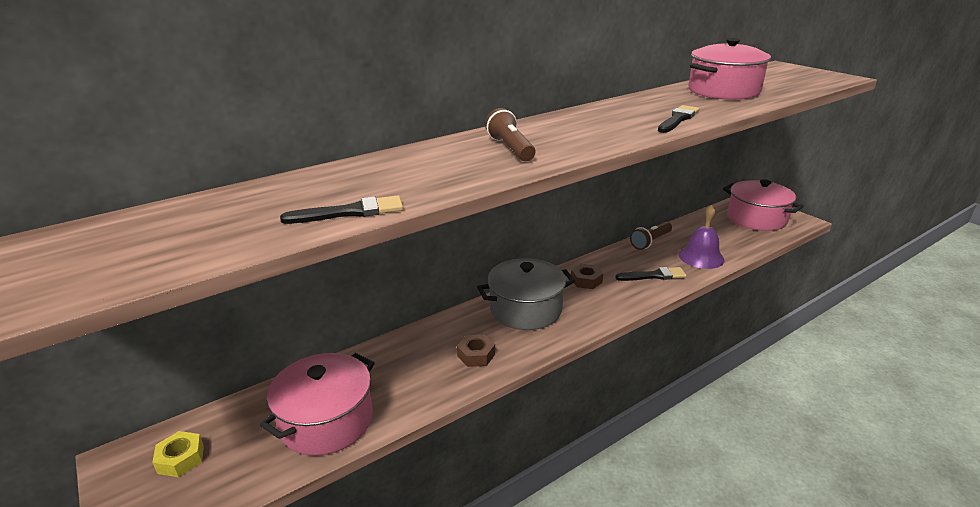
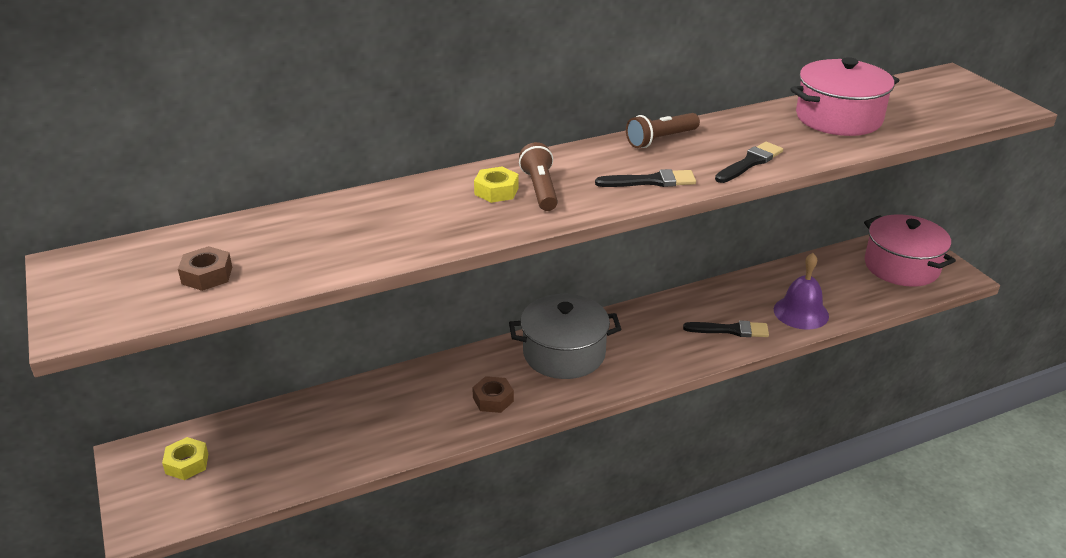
camera: 10 degrees right, 5 degrees up
pink pot [260,353,375,456] -> none
black brush [280,195,403,224] -> black brush moved to [595,169,696,187]
brown nut [571,264,603,289] -> brown nut moved to [178,246,232,291]
brown flashlight [630,222,672,250] -> brown flashlight moved to [626,113,700,148]
none -> yellow nut [474,167,519,203]

